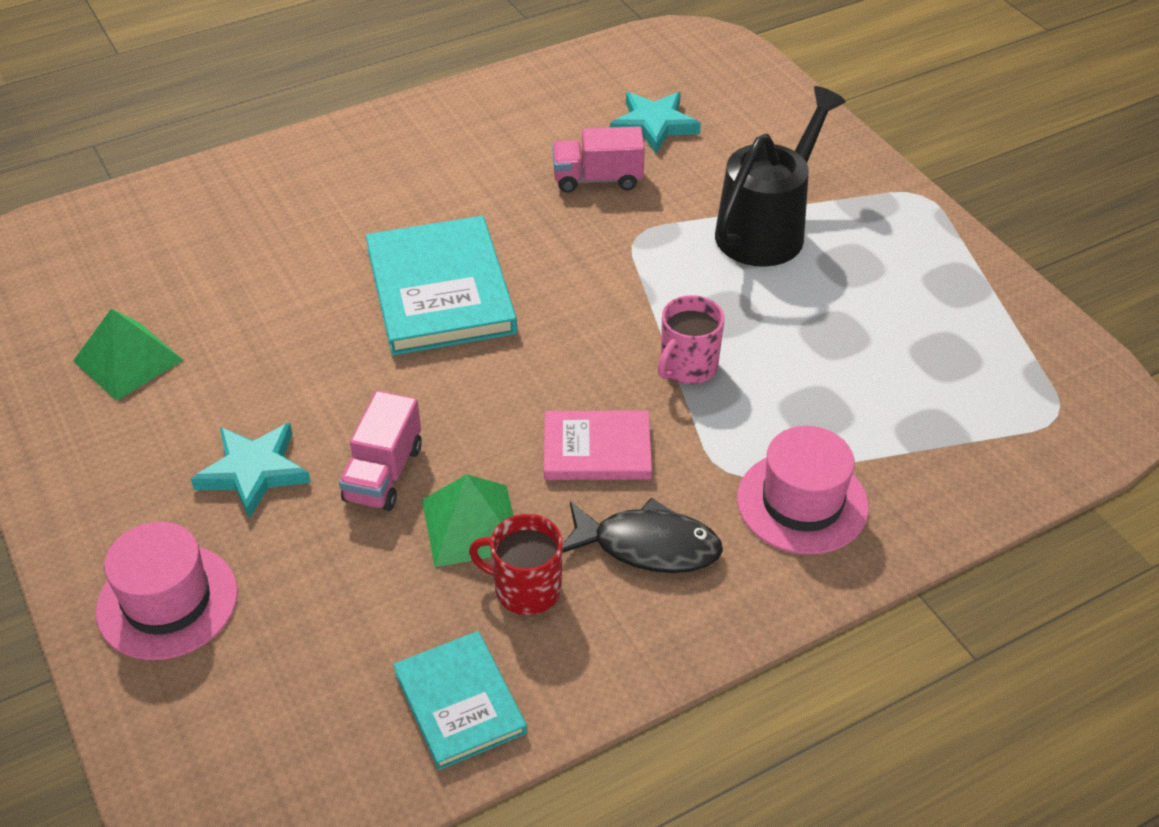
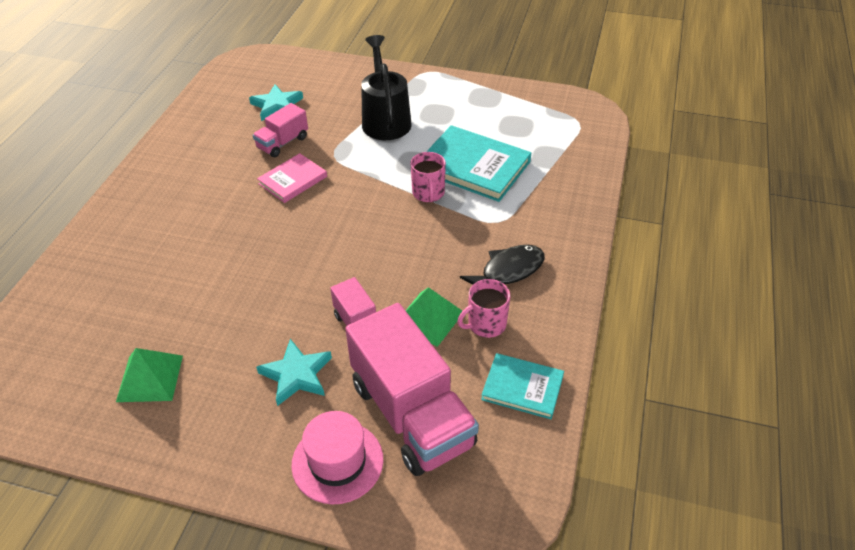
camera: 45 degrees left, 0 degrees up
turquoise book [366,216,517,355] -> turquoise book moved to [426,125,531,202]
red mug [469,514,563,615] -> pink mug [457,279,510,338]
pink book [544,410,652,480] -> pink book moved to [257,153,327,203]
pink hat [737,426,869,555] -> none
none -> pink truck [345,303,479,476]

